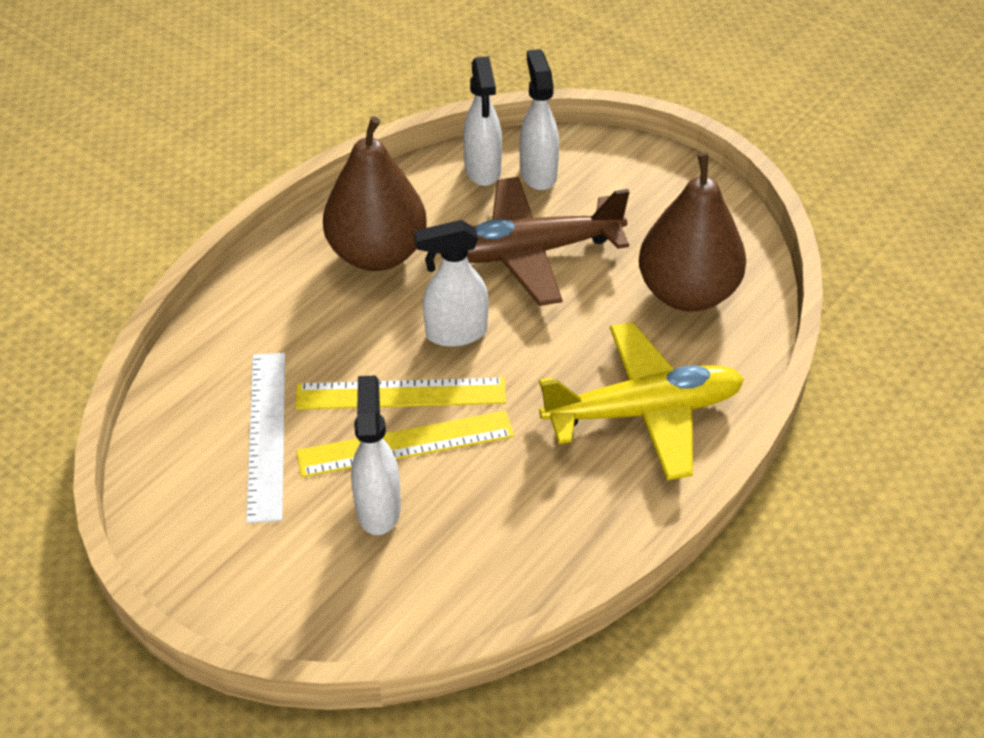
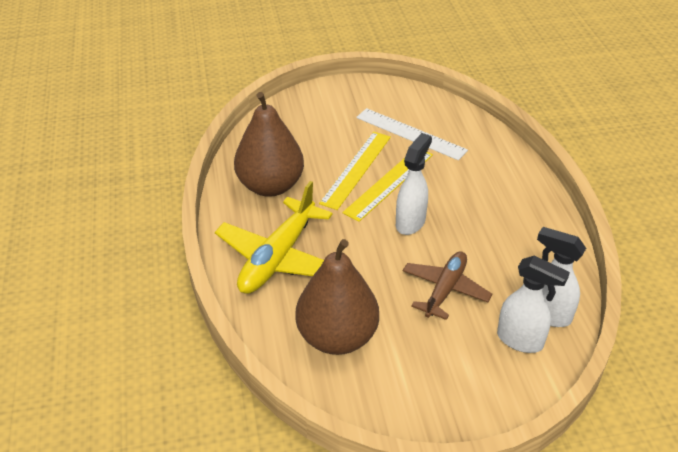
camera: 130 degrees right, 5 degrees down
brown pear [323,116,427,271] -> brown pear moved to [234,92,304,197]
white spray bottle [351,375,401,535] -> none
brown plane [467,177,629,306] -> brown plane [403,251,492,320], size x0.66

